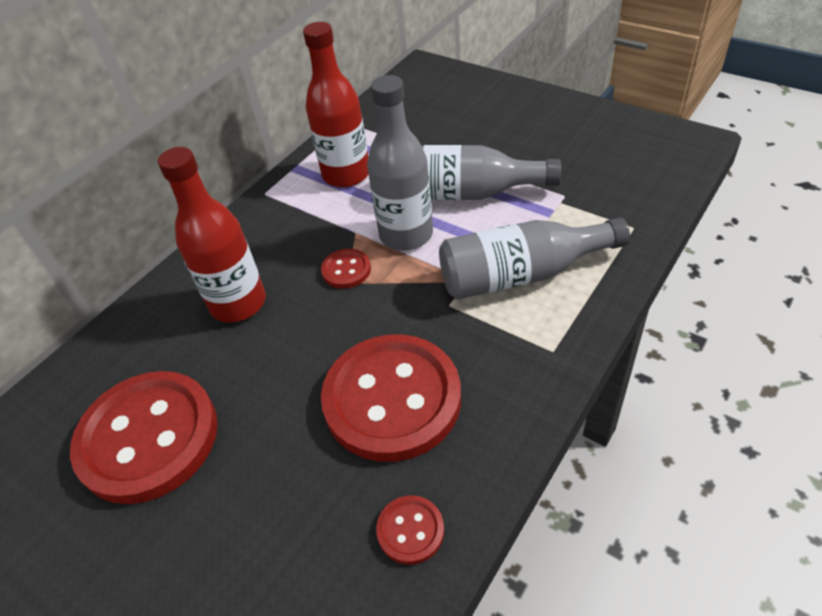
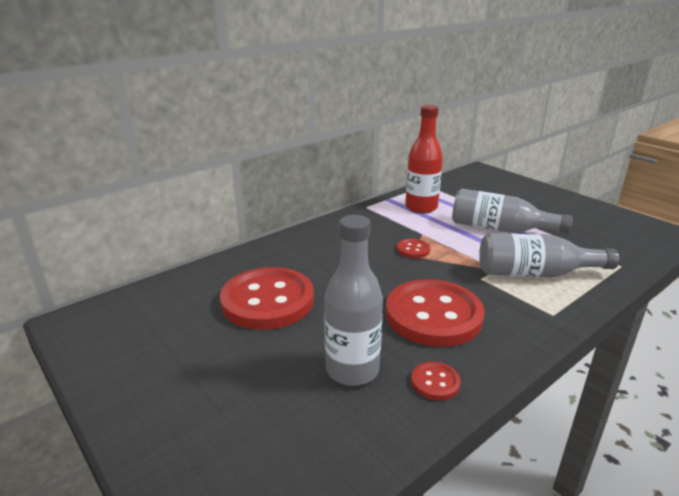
camera: 10 degrees right, 20 degrees down
red bottle [158,147,266,322] -> none
grey bottle [367,75,433,251] -> grey bottle moved to [324,215,383,386]

